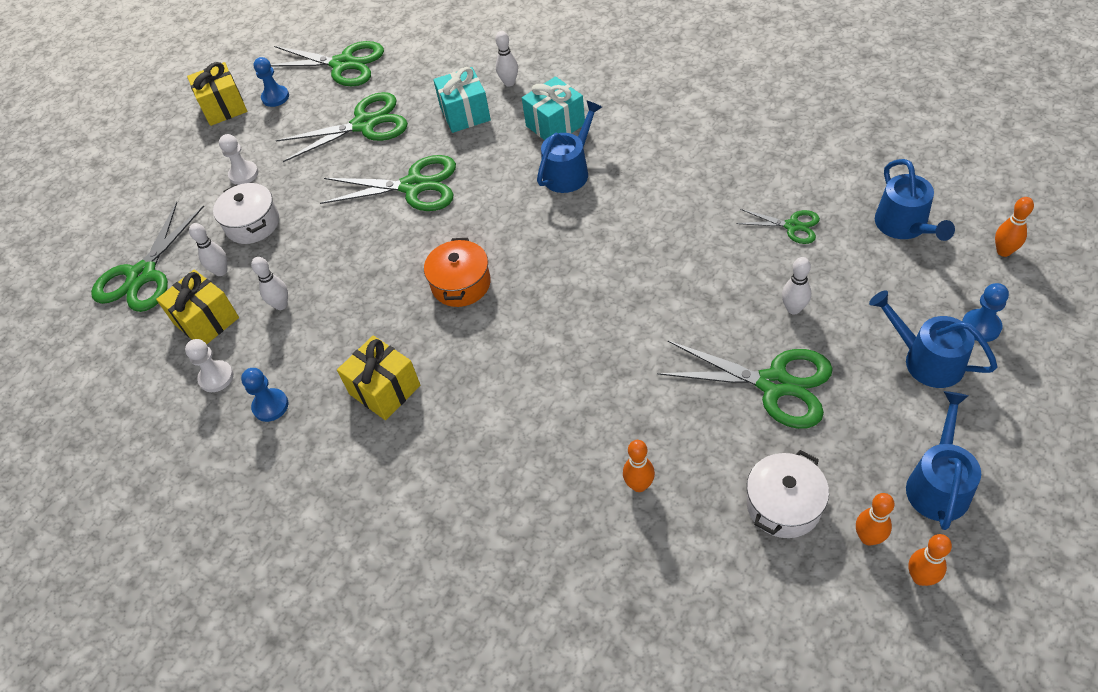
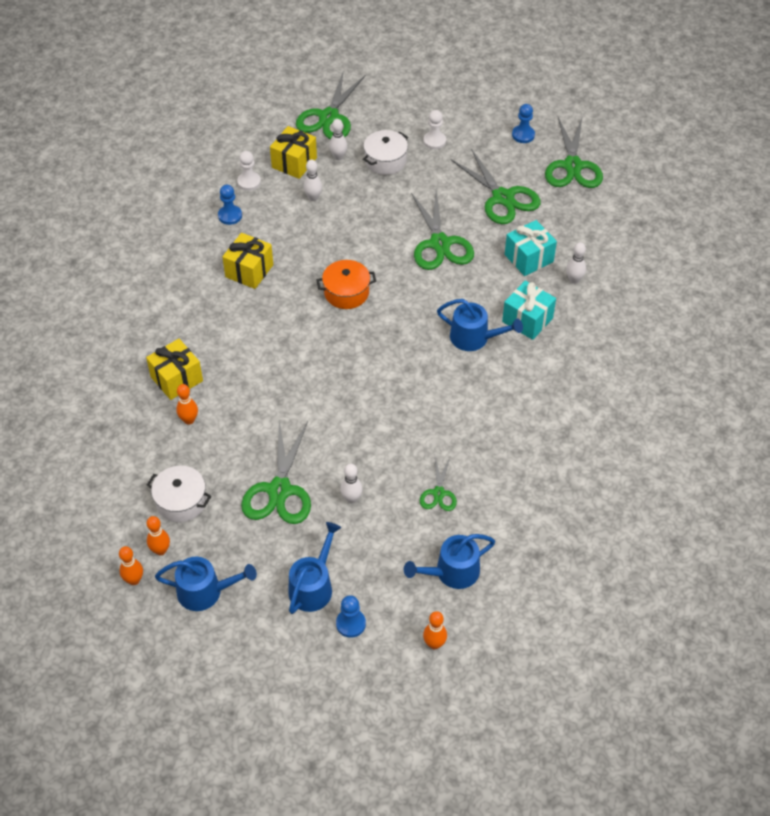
camera: 70 degrees right, 0 degrees up
green scissors [91,202,204,312] -> green scissors turned 75 degrees counterclockwise [296,73,365,140]
yellow gift [187,62,247,126] -> yellow gift moved to [146,339,203,400]

